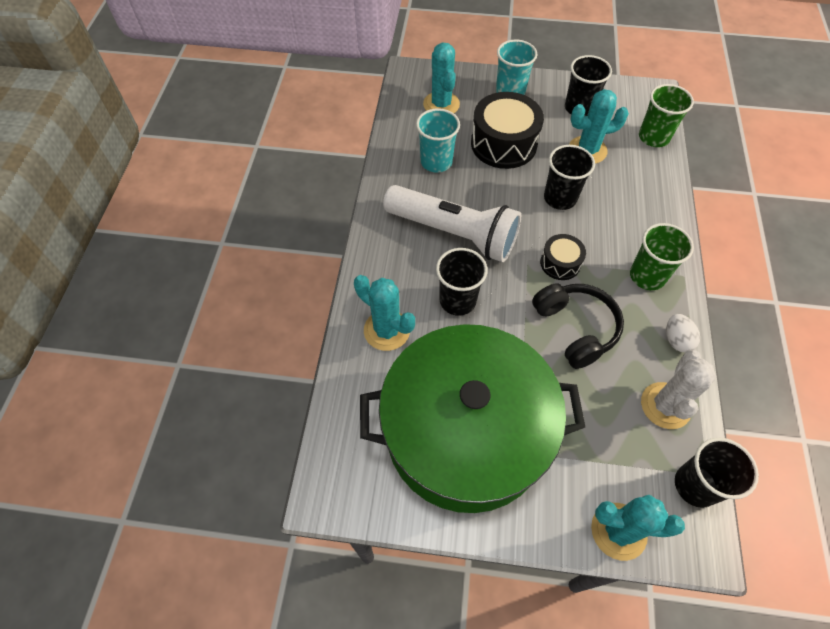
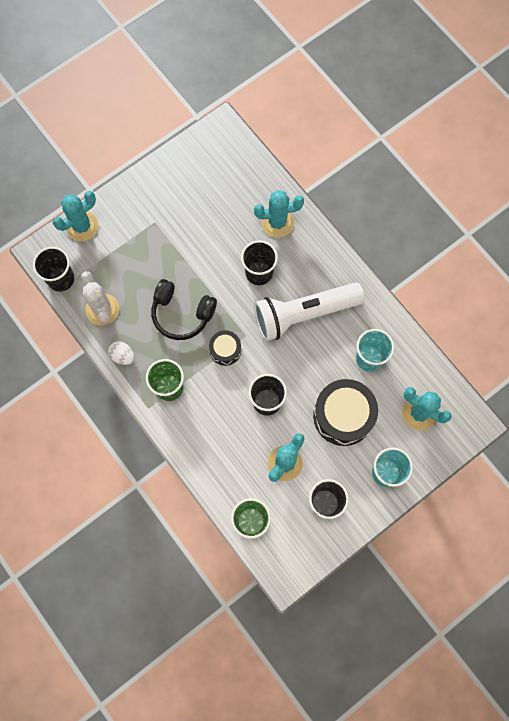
camera: 135 degrees right, 15 degrees up
green pot [360,324,585,513] -> none

